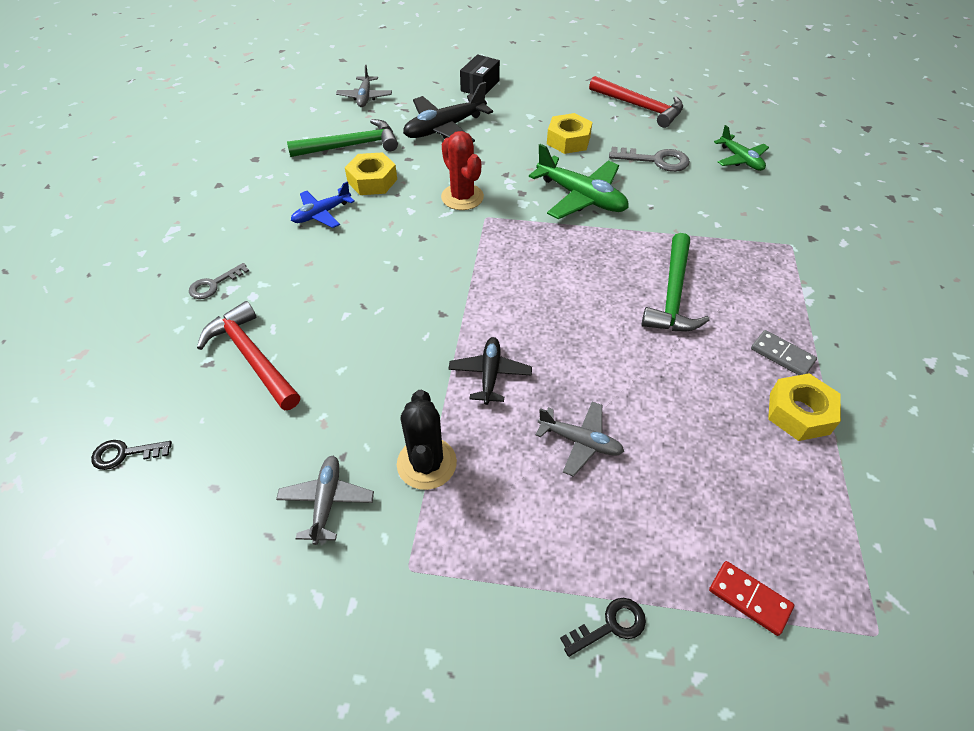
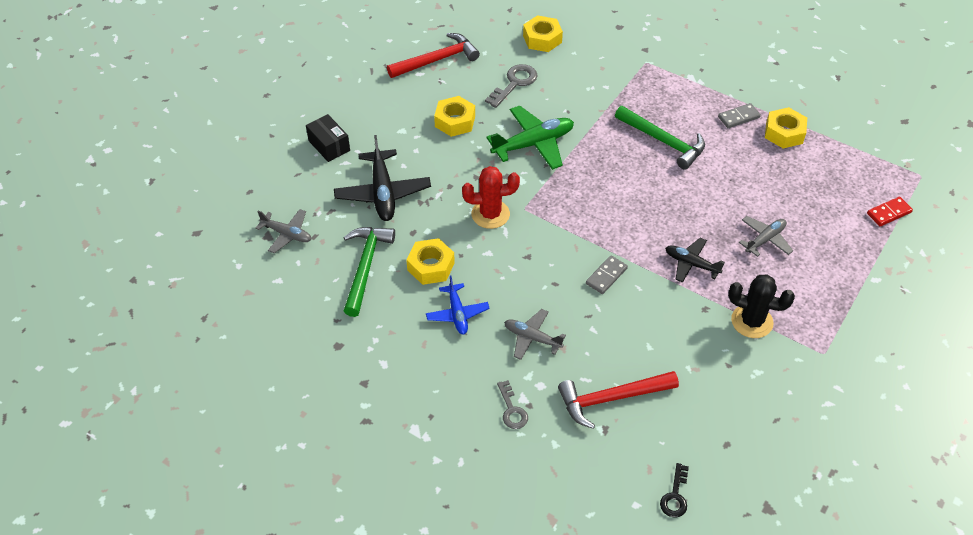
camera: 65 degrees left, 0 degrees up
grey plane [276,456,374,545] -> grey plane moved to [504,309,566,360]
black key [560,598,646,657] -> none
green plane [714,125,769,171] -> yellow nut [523,15,563,52]
none -> grey domino [586,255,628,294]

